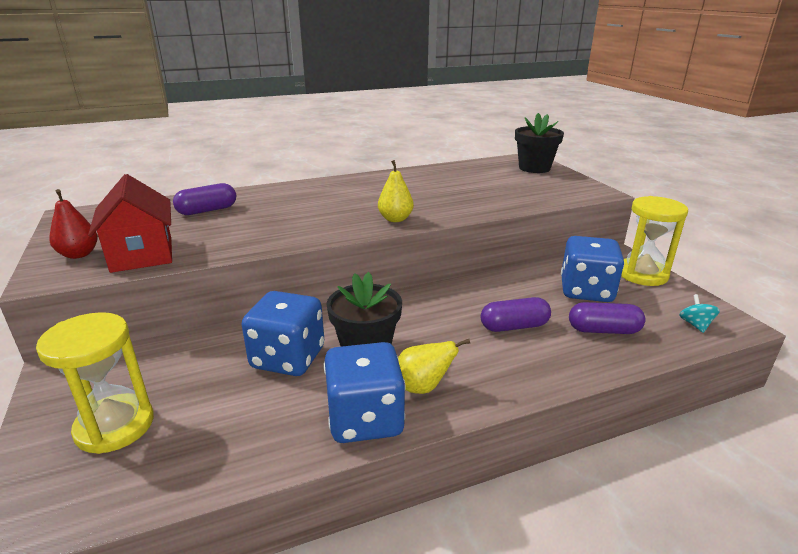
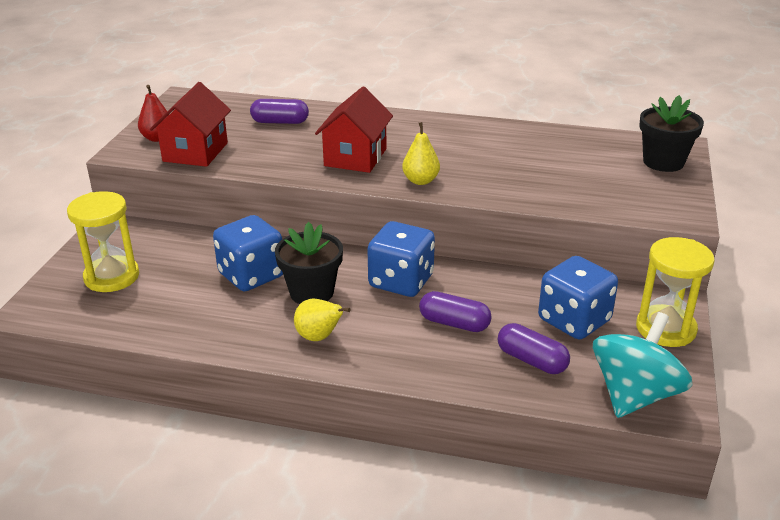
camera: 35 degrees right, 5 degrees up
blue dice [324,342,406,443] -> blue dice moved to [367,221,435,297]
turquoise spinning top [679,294,720,333] -> turquoise spinning top [593,312,692,418], size x2.49
none -> red house [315,87,393,173]

